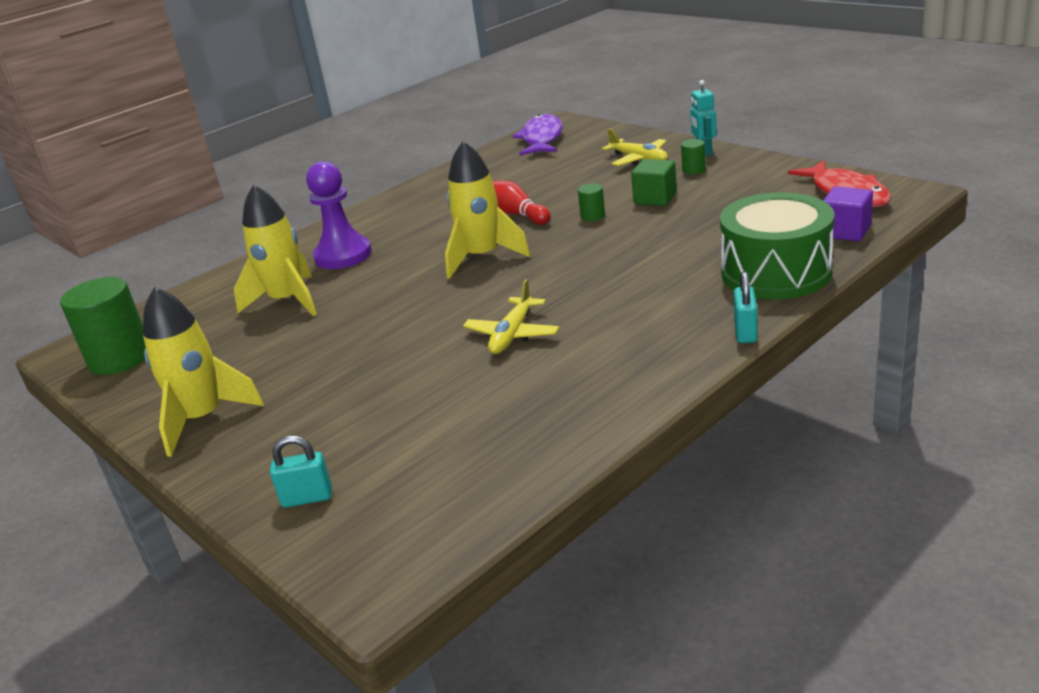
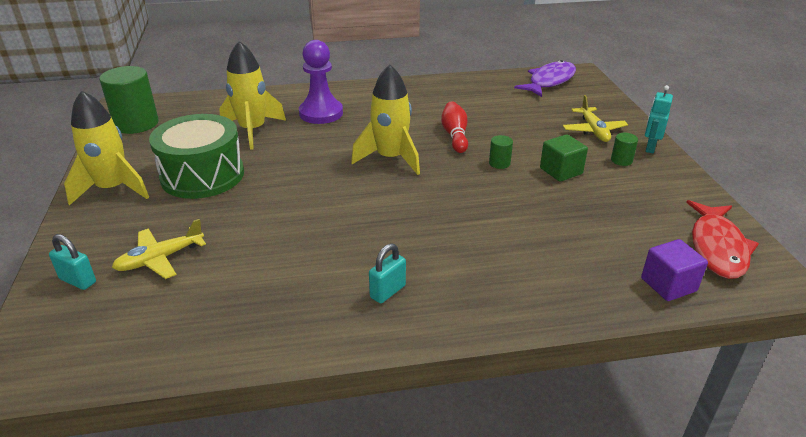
camera: 30 degrees right, 5 degrees up
yellow plane [463,279,560,354] -> yellow plane moved to [112,219,206,279]
green drum [720,192,834,300] -> green drum moved to [149,114,244,199]
turquoise padlock [734,271,757,343] -> turquoise padlock moved to [369,243,406,303]

